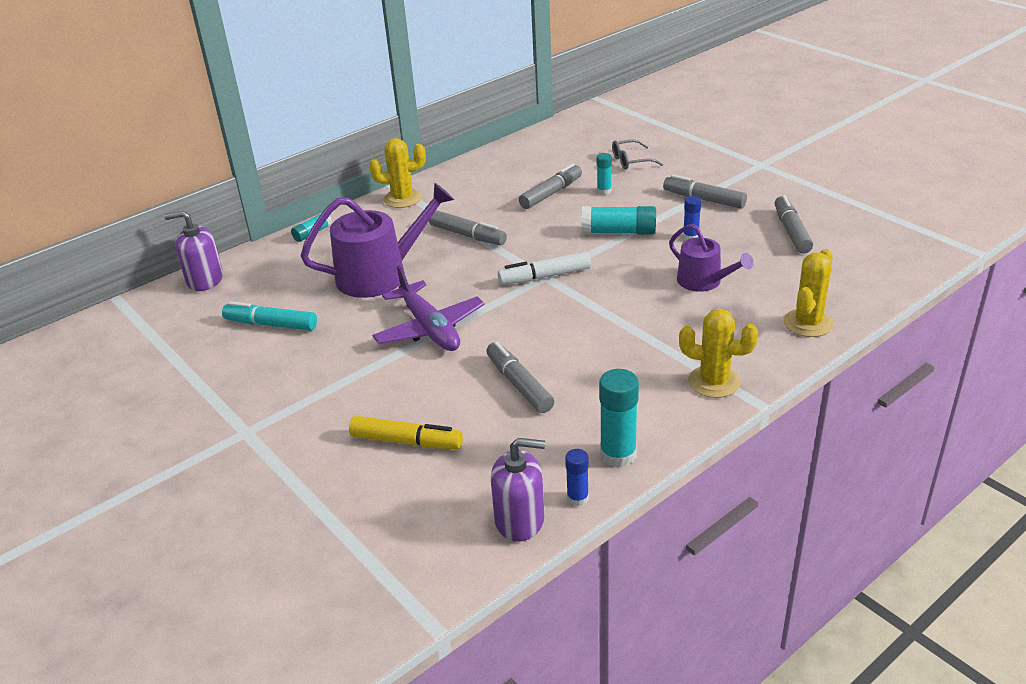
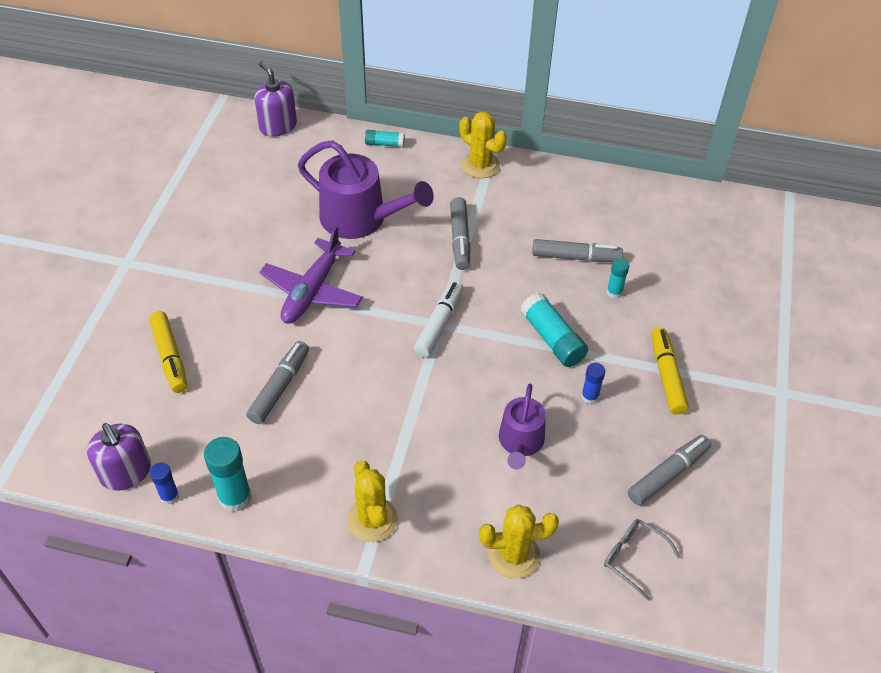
camera: 50 degrees right, 15 degrees up
turquoise marker [222,301,317,331] -> none
white marker [498,252,591,285] -> white marker turned 75 degrees clockwise [413,281,464,358]
grey glasses [612,139,663,170] -> grey glasses moved to [604,519,680,601]
grey marker [663,175,747,209] -> yellow marker [651,328,689,415]

